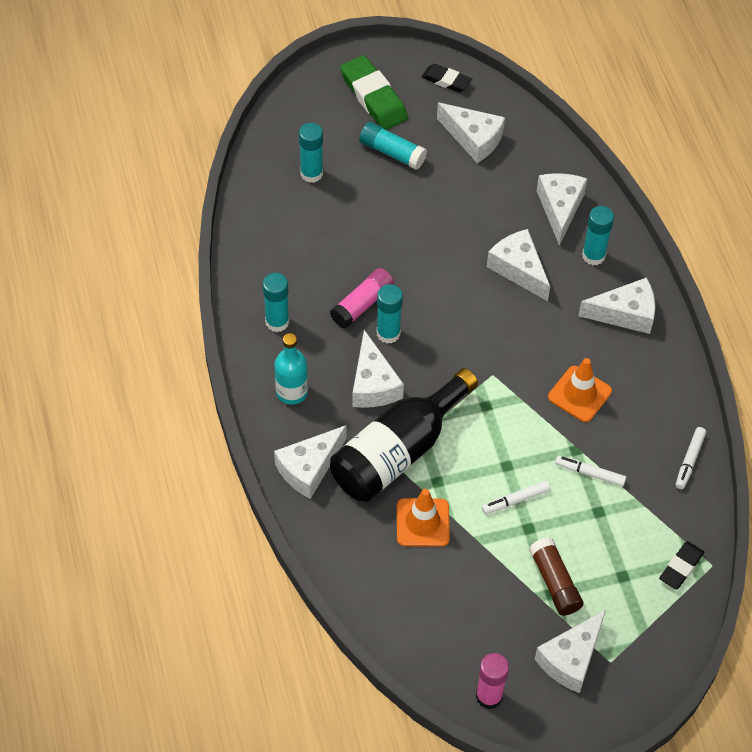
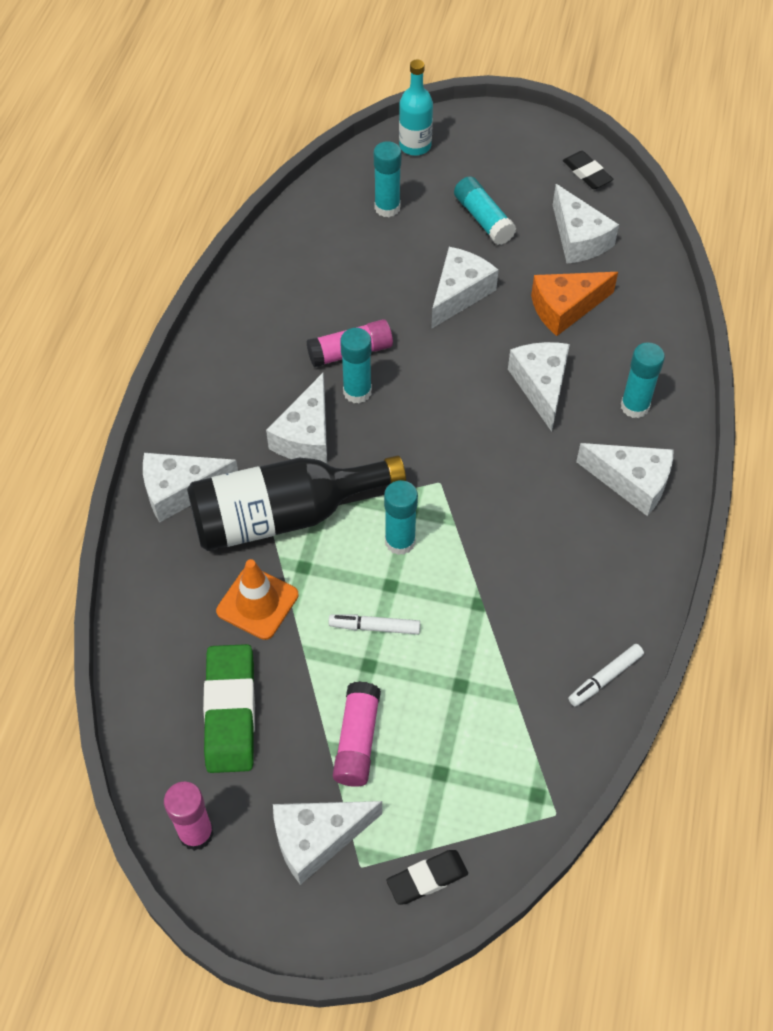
camera: 30 degrees right, 0 degrees up
turquoise glue stick [263,273,289,332] -> turquoise glue stick moved to [384,480,418,555]
turquoise bottle [275,333,308,405] -> turquoise bottle moved to [399,60,433,156]
green eraser [340,55,408,130] -> green eraser moved to [203,644,255,773]
brown glue stick [529,537,583,616] -> pink glue stick [333,681,381,787]
white cheese [537,173,587,245] -> white cheese moved to [431,247,498,329]
orange traffic cone [548,358,612,422] -> none
white marker [555,456,626,486] -> none
black eraser [659,541,704,590] -> black eraser moved to [386,850,468,905]
none -> orange cheese [531,272,618,336]

